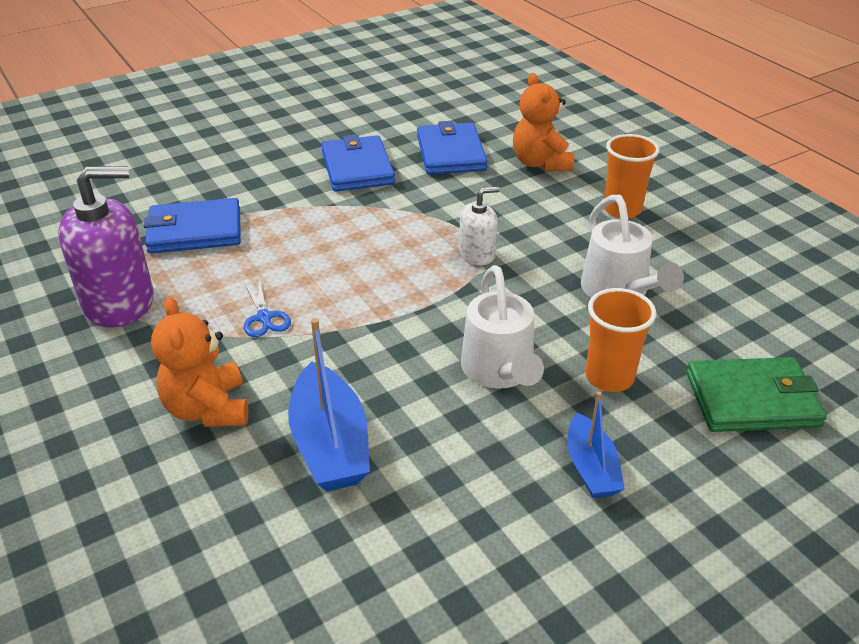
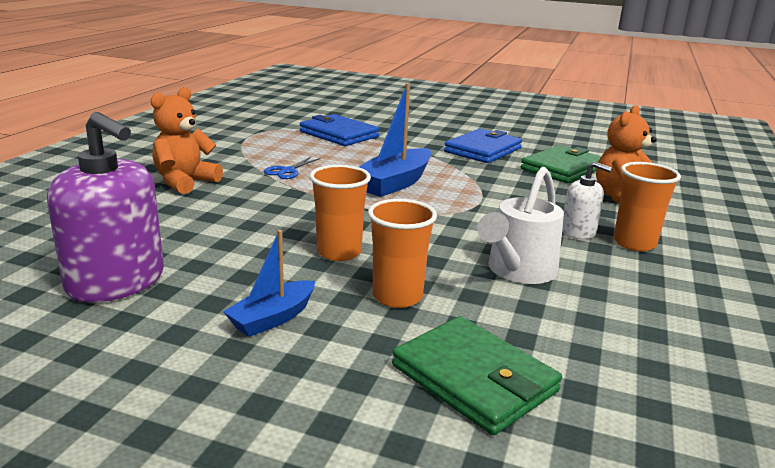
camera: 50 degrees right, 15 degrees down
purple soap dispenser [58,166,154,328] -> purple soap dispenser moved to [47,112,164,302]
blue boat [288,318,370,491] -> blue boat moved to [360,83,431,197]
blue wallet [417,121,487,175] -> green wallet [521,145,601,183]
white soap dispenser [459,187,500,265] -> white soap dispenser moved to [562,161,612,239]
white watering can [461,265,544,389] -> orange cup [309,165,371,261]

